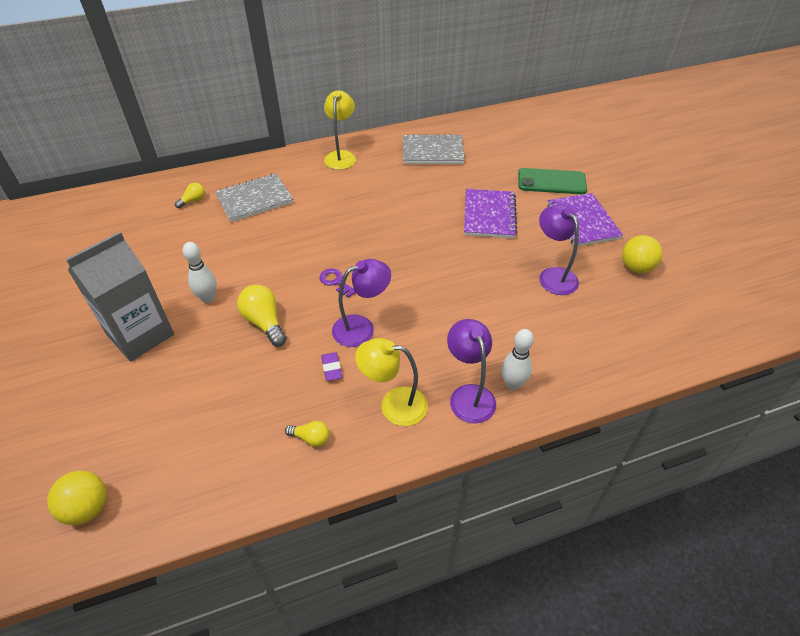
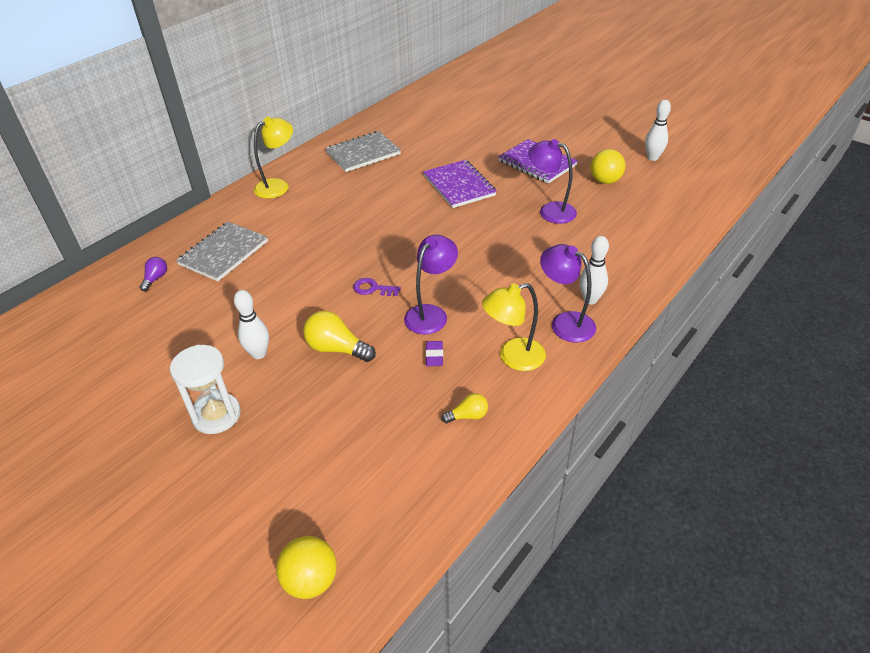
camera: 30 degrees left, 5 degrees down
grey carton [66,232,174,362] -> white hourglass [170,345,241,434]
yellow light bulb [175,183,205,208] -> purple light bulb [140,257,167,291]
purple eraser [321,352,342,381] -> purple eraser turned 45 degrees clockwise [426,341,443,366]
yellow lamp [324,91,356,170] -> yellow lamp turned 75 degrees clockwise [254,117,293,199]
green phone [518,168,587,194] -> none
none -> white bowling pin [645,100,671,161]

